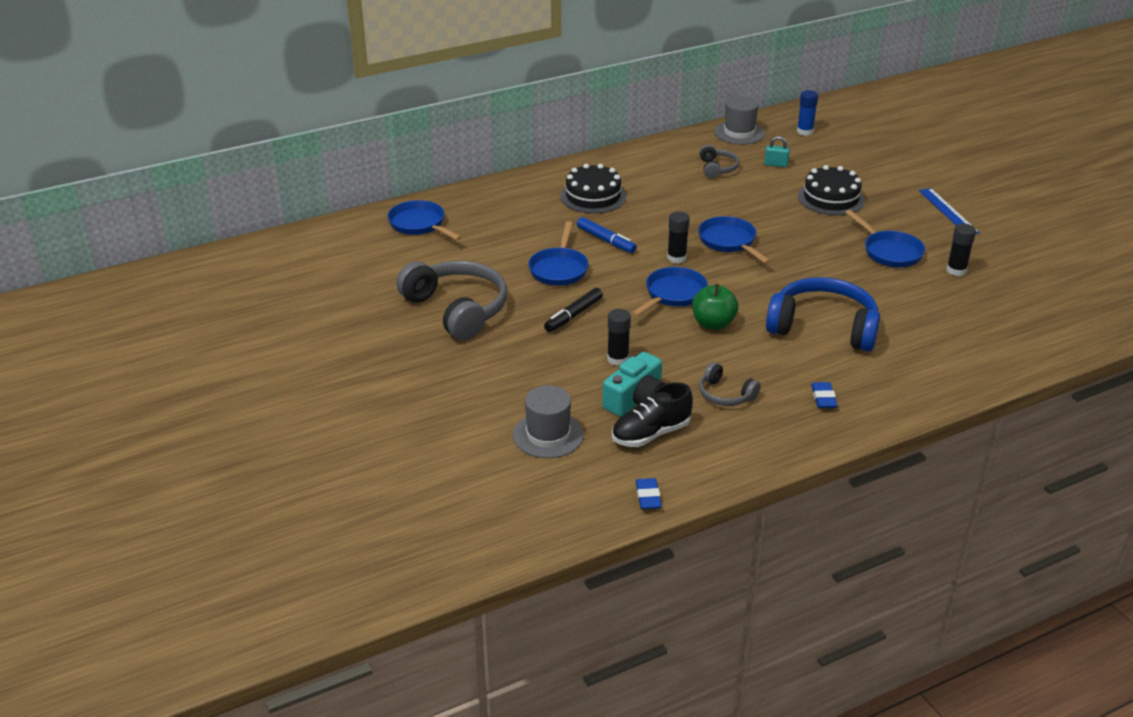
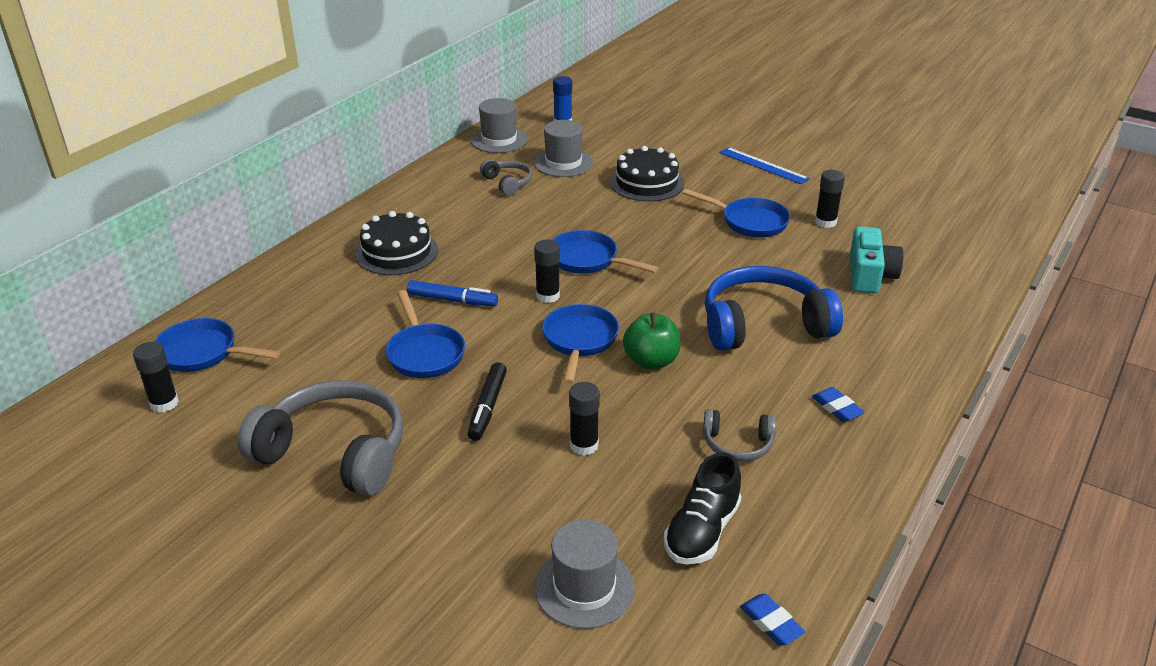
camera: 30 degrees left, 0 degrees up
turquoise camera [602,352,665,417] -> turquoise camera moved to [850,226,903,293]
turquoise padlock [764,136,790,167] -> grey hat [534,120,593,177]
none -> black glue stick [133,342,179,413]

